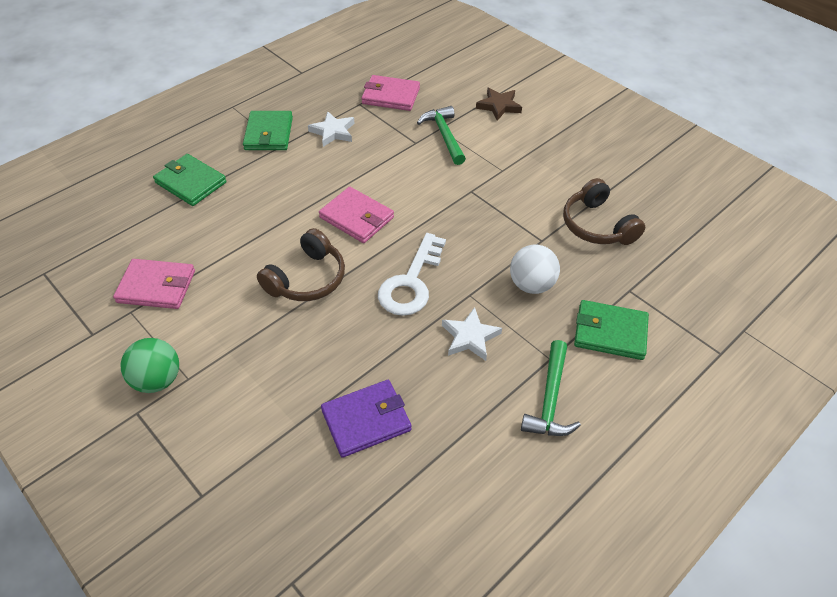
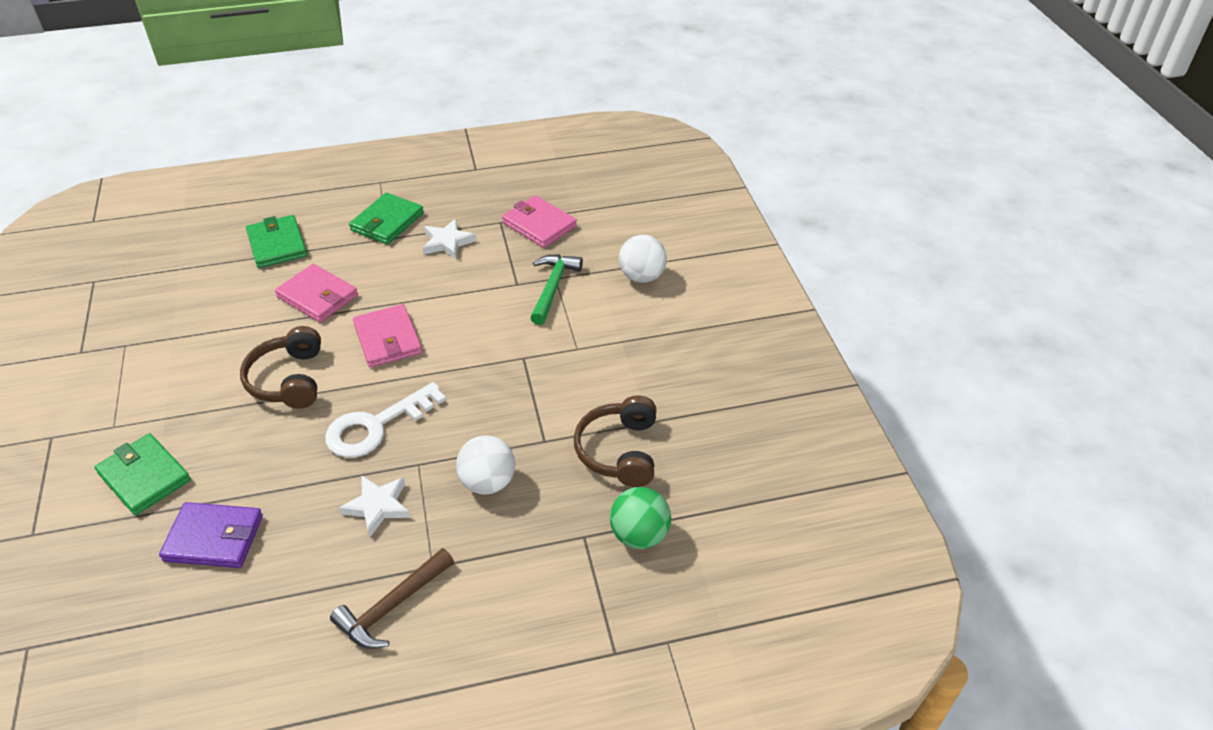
camera: 30 degrees right, 5 degrees down
pink wallet [113,259,195,309] -> pink wallet moved to [275,264,358,322]
green ball [121,338,179,393] -> green ball moved to [610,487,671,549]
brown headphones [257,228,345,301] -> brown headphones turned 105 degrees clockwise [240,326,321,409]
brown star [476,88,522,121] -> white ball [619,235,667,283]
green hammer [521,340,581,436] -> brown hammer [330,548,454,649]
green wallet [574,300,649,360] -> green wallet moved to [95,433,191,515]

